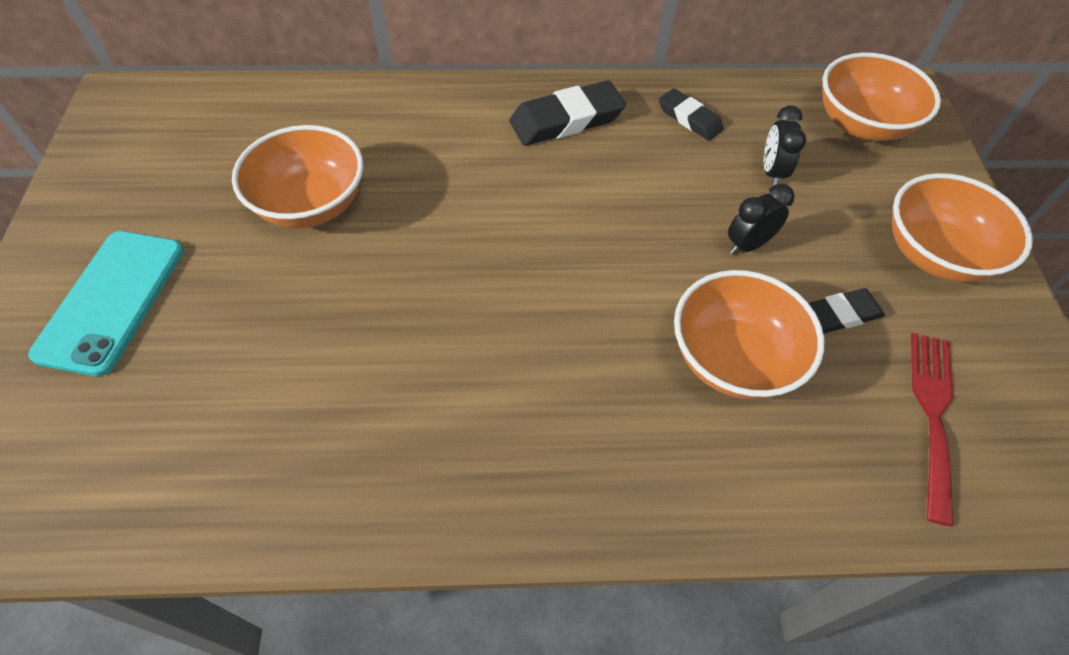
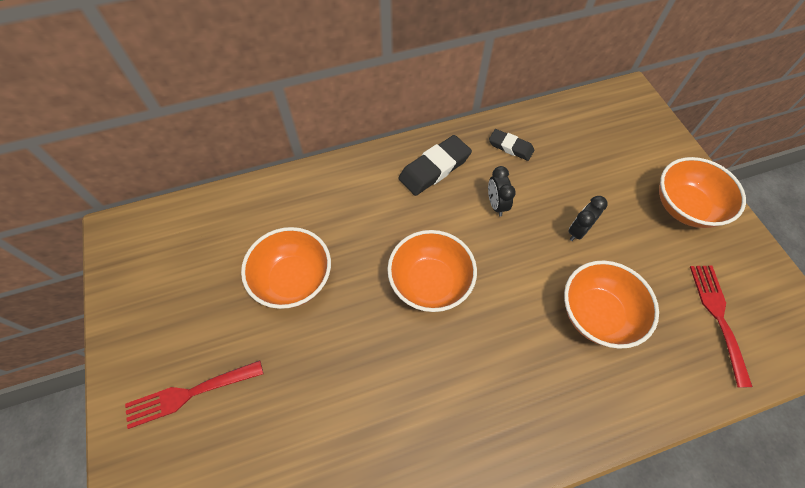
camera: 15 degrees left, 5 degrees up
turquoise phone [28,231,184,376] -> red fork [125,360,263,429]
black clock [764,105,806,186] -> black clock moved to [488,166,516,217]
black eraser [809,288,885,334] -> none
orange bowl [823,52,941,141] -> orange bowl moved to [387,230,477,312]

